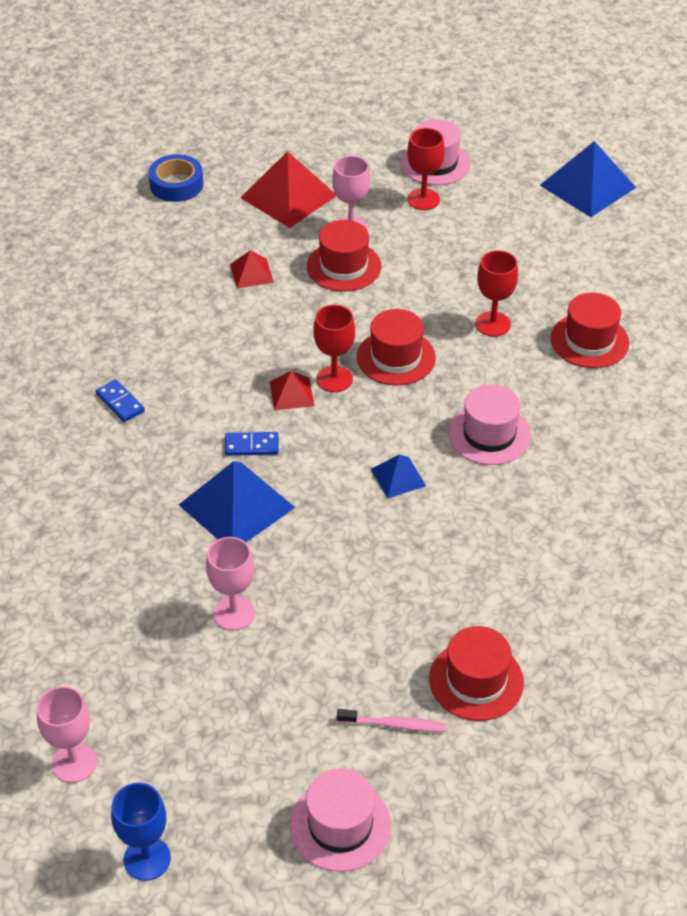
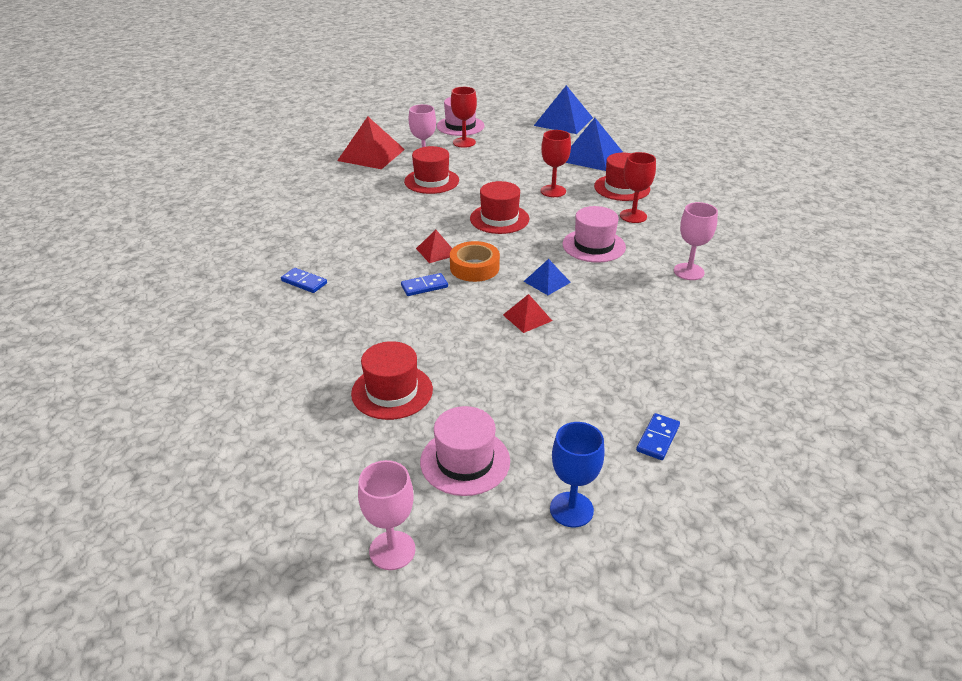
camera: 20 degrees left, 10 degrees down
blue goblet [111,783,171,881] -> blue goblet moved to [550,422,605,527]
blue tape [148,154,203,202] -> none
blue pyramid [179,461,295,542] -> blue pyramid moved to [566,118,623,171]
pink goblet [206,537,255,631] -> pink goblet moved to [674,202,718,280]
red pyramid [230,250,274,288] -> red pyramid moved to [503,294,552,333]
pink hat [290,768,391,872] -> pink hat moved to [420,406,510,496]
red goblet [313,305,355,392] -> red goblet moved to [620,152,656,223]
pink toothbrush [337,709,447,732] -> blue domino [636,413,680,460]
red hat [429,626,524,721] -> red hat moved to [351,341,433,420]
none -> orange tape [450,241,500,282]

